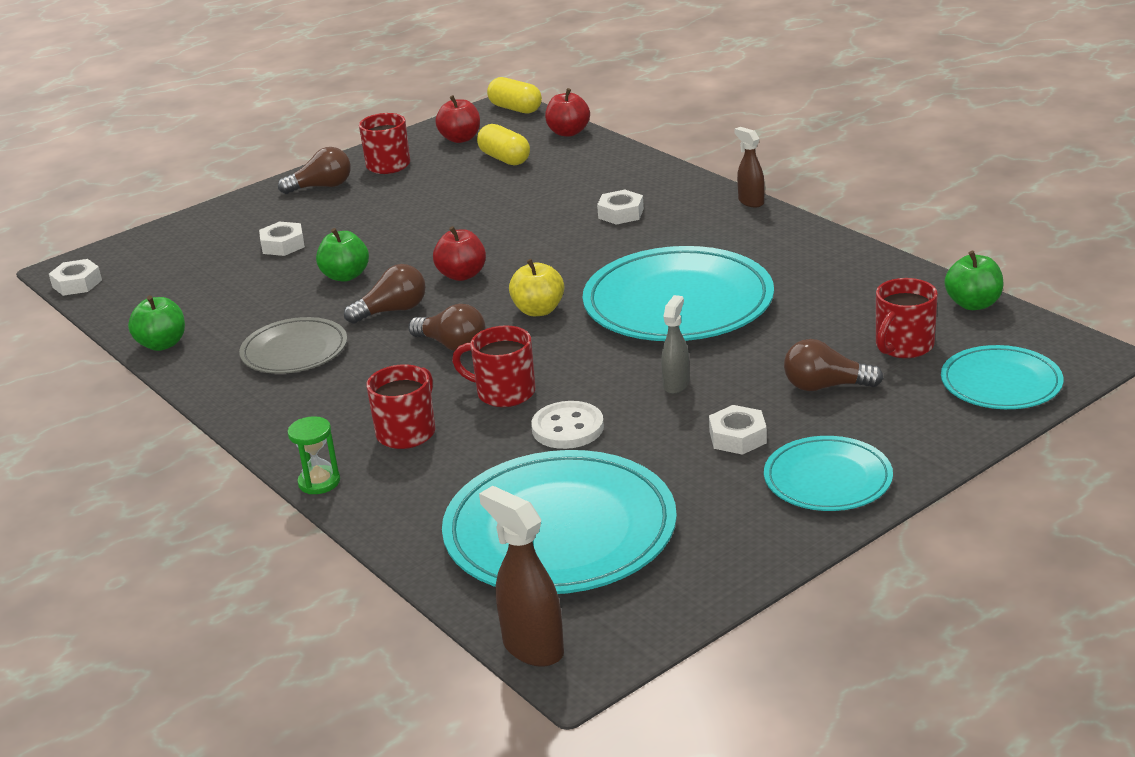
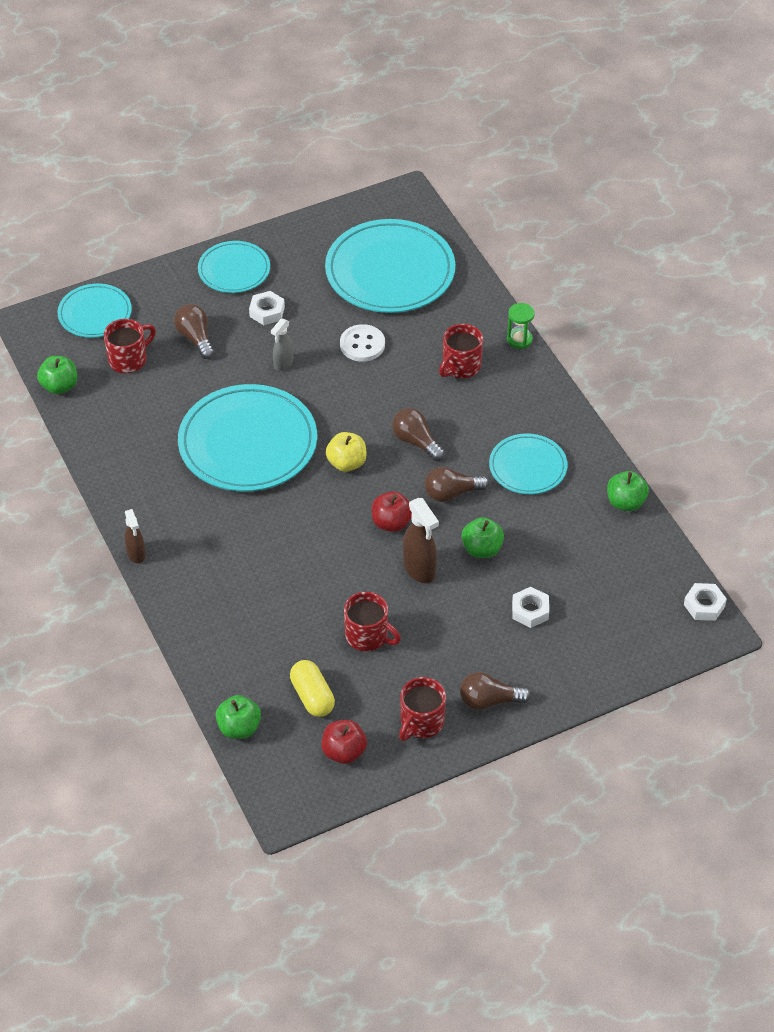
camera: 170 degrees left, 20 degrees up
grey plate [239,317,347,374] -> turquoise plate [489,434,568,494]
red mug [452,325,535,407] -> red mug moved to [344,592,401,651]
brown spray bottle [479,486,564,667] -> brown spray bottle moved to [403,498,439,583]
yellow capsule [487,77,542,114] -> none
red apple [545,88,590,137] -> green apple [216,695,261,739]
white nut [597,190,644,225] -> none
brown light bulb [784,339,883,391] -> brown light bulb turned 135 degrees counterclockwise [174,304,214,359]

